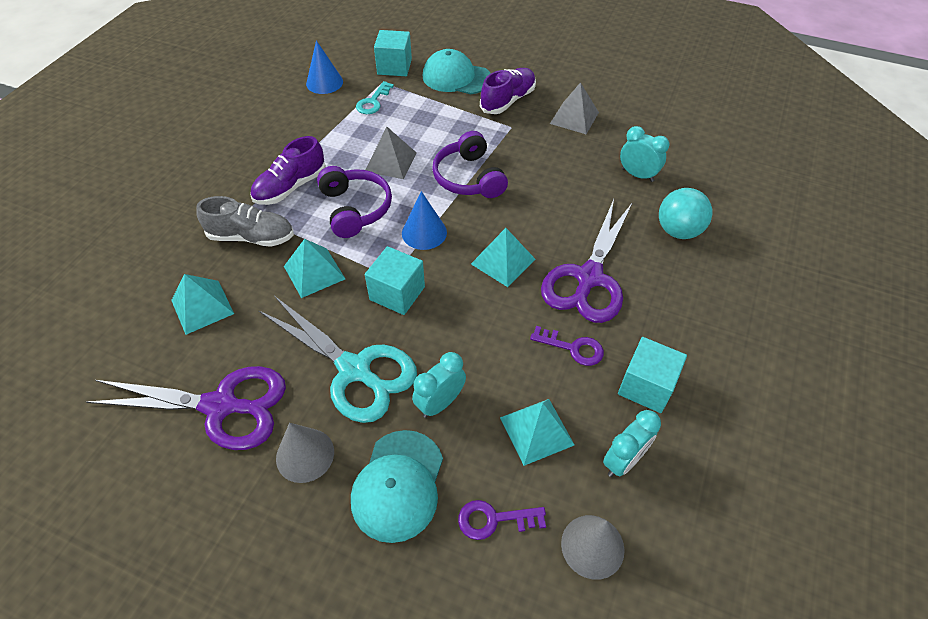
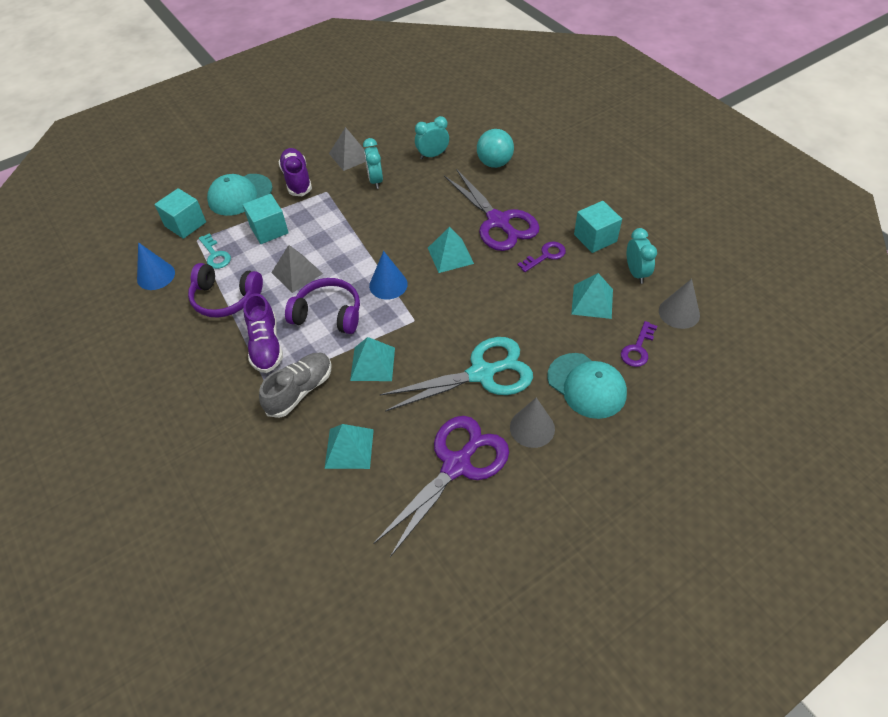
camera: 55 degrees left, 0 degrees up
turquoise cube [365,246,425,315] -> turquoise cube moved to [243,194,289,244]
turquoise clock [412,352,466,418] -> turquoise clock moved to [363,138,383,189]
purple headphones [432,131,508,198] -> purple headphones moved to [188,263,263,318]

